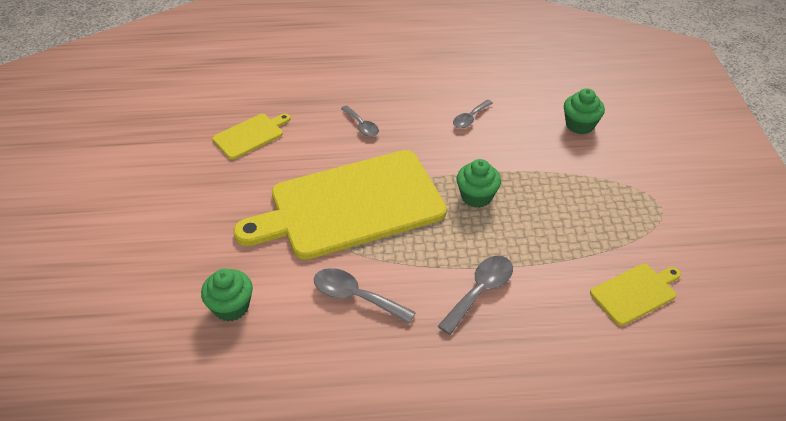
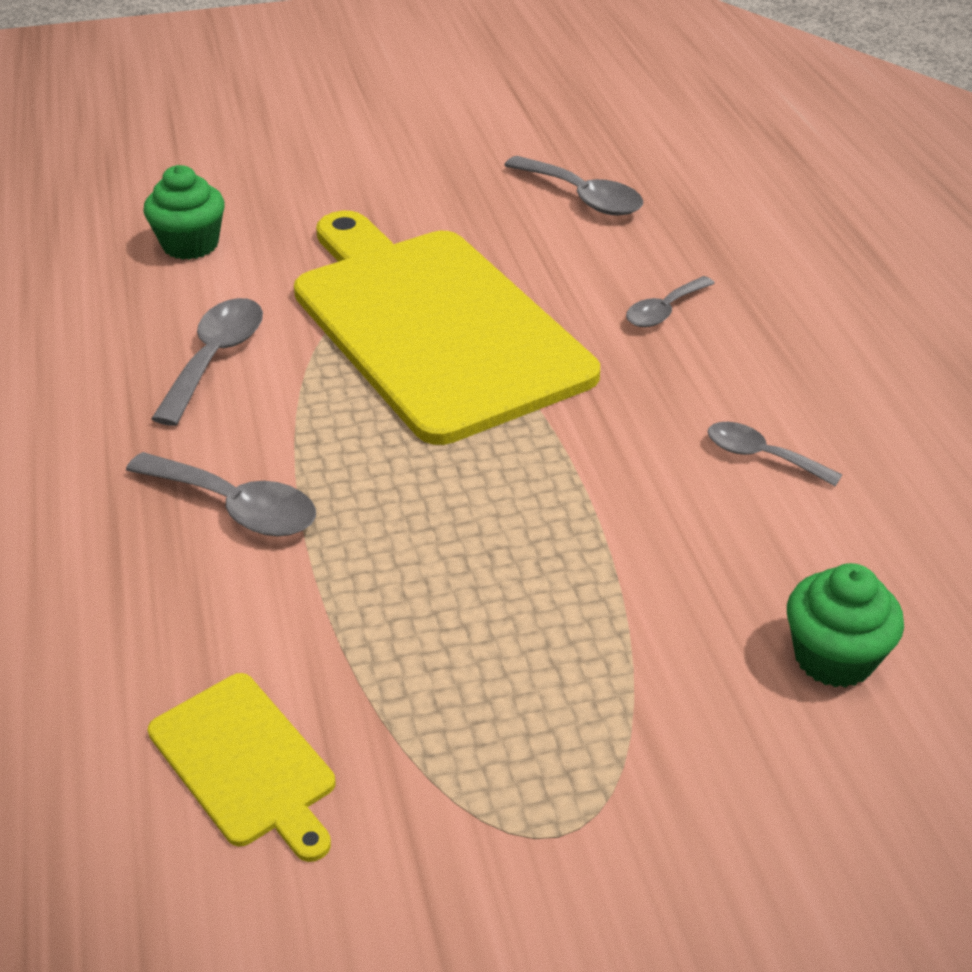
camera: 80 degrees right, 5 degrees down
yellow cutting board [212,113,291,159] -> grey spoon [504,156,643,216]
green cupcake [456,159,501,208] -> none

